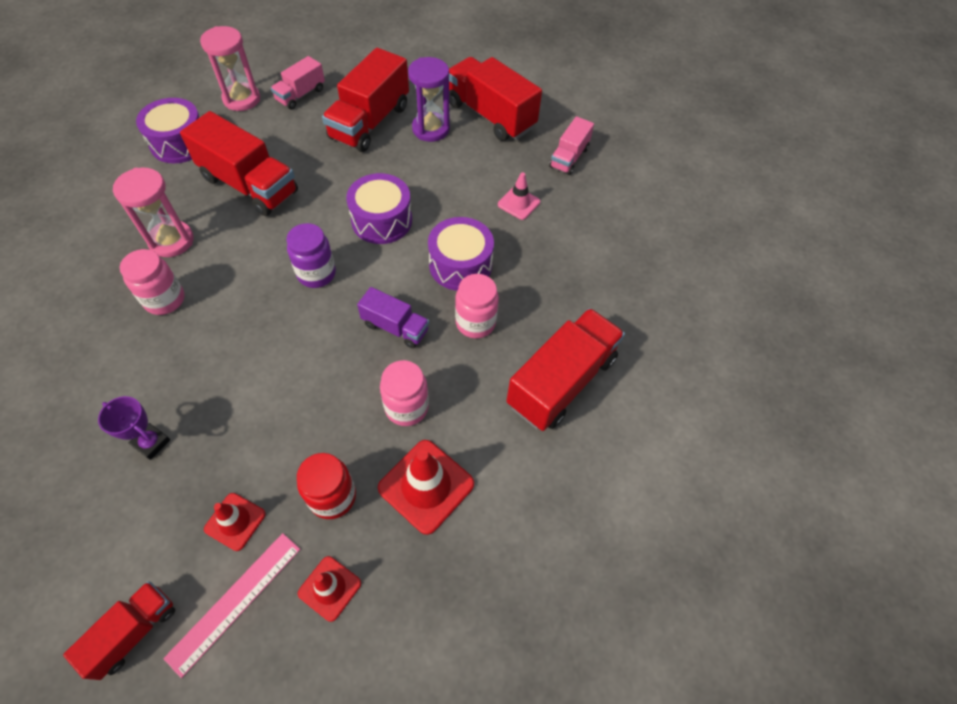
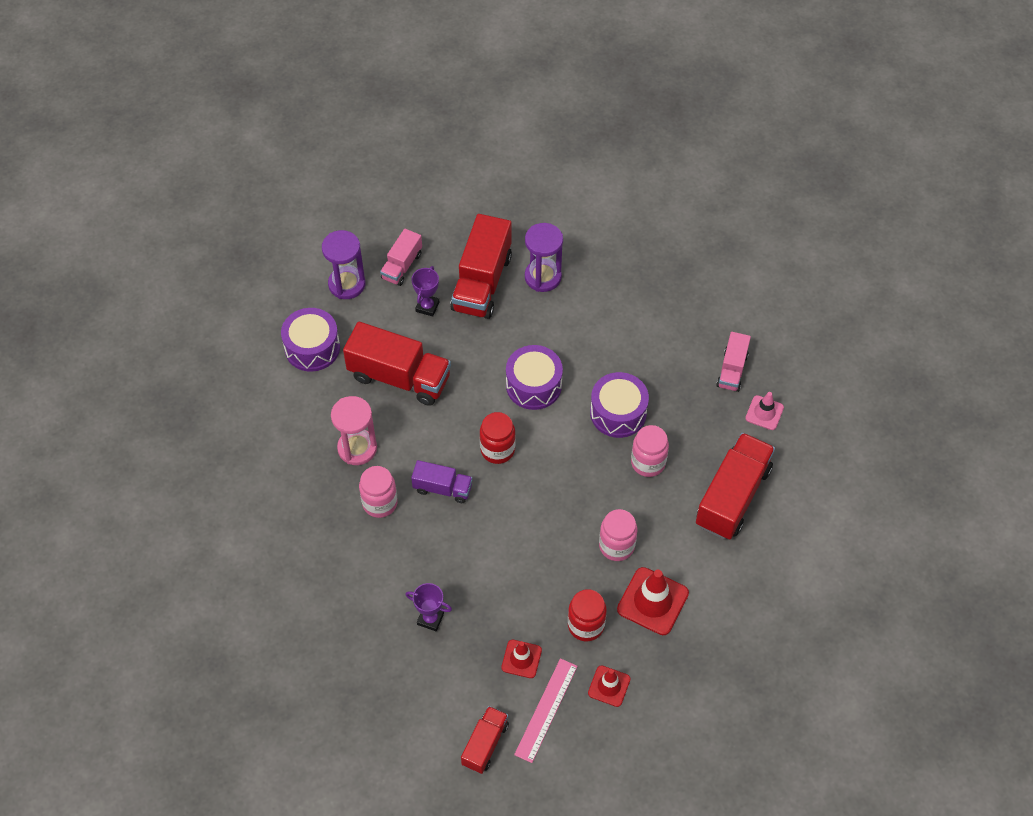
camera: 10 degrees left, 0 degrees up
pink hourglass [200,26,260,111] -> purple hourglass [322,230,365,299]
purple jar [286,223,336,288] -> red jar [480,412,516,464]
purple truck [357,287,429,348] -> purple truck moved to [411,460,473,503]
red truck [449,57,542,141] -> none
pink traffic cone [498,172,540,220] -> pink traffic cone moved to [745,392,784,430]
pink truck [549,116,594,175] -> pink truck moved to [716,332,751,392]
none -> purple trophy [412,266,439,317]

